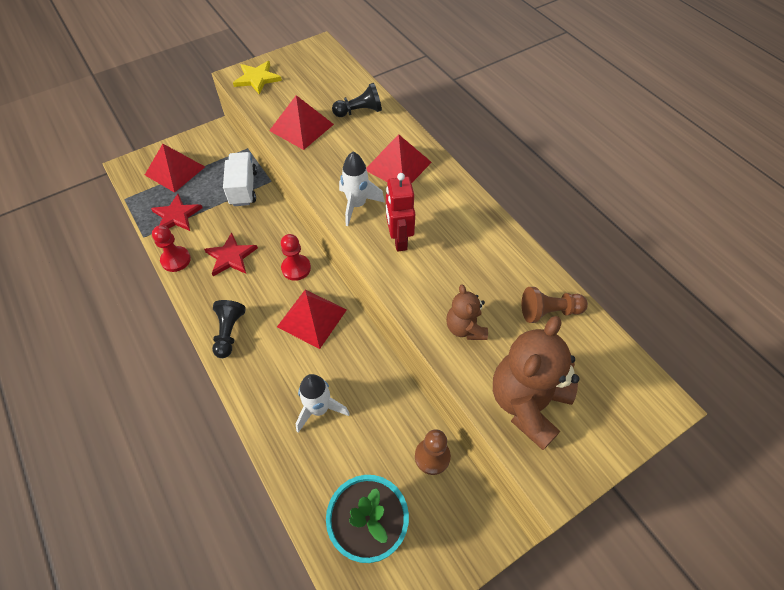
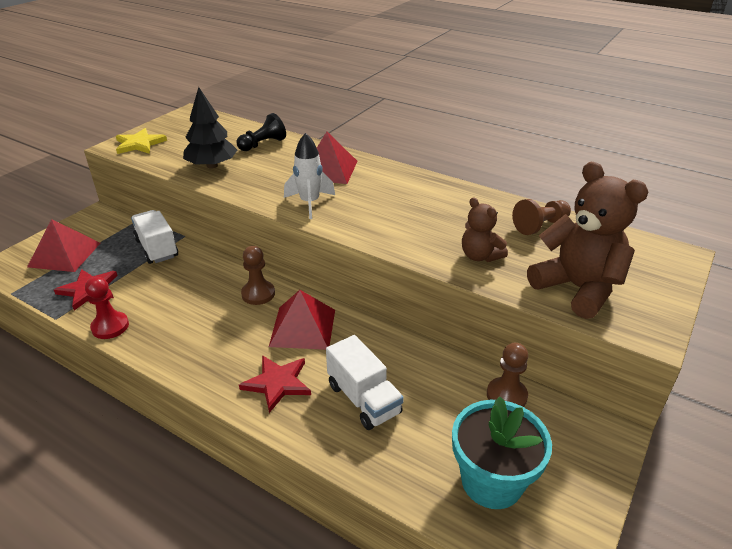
camera: 25 degrees left, 20 degrees down
red star [204,232,258,276] -> red star moved to [239,355,311,413]
black pawn [212,300,246,358] -> none
red pyramid [269,95,334,150] -> black tree [183,87,237,168]
red pawn [281,234,311,281] -> brown pawn [241,246,275,305]
white rocket [296,374,350,433] -> white truck [326,335,404,430]
red robot [386,173,415,252] -> none
brown teddy bear [493,316,580,450] -> brown teddy bear turned 135 degrees clockwise [527,162,648,319]

